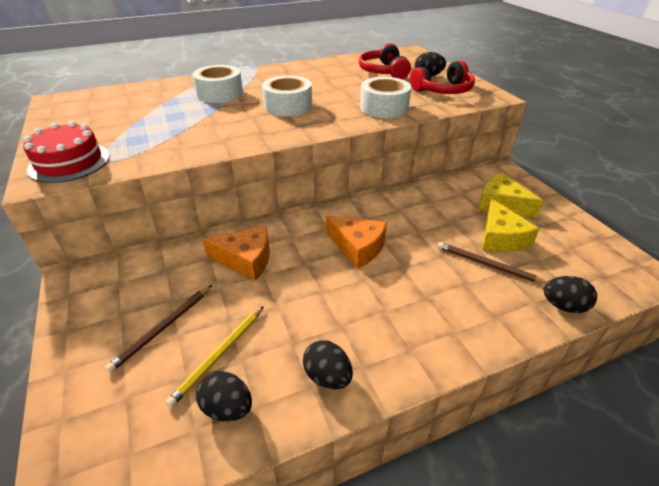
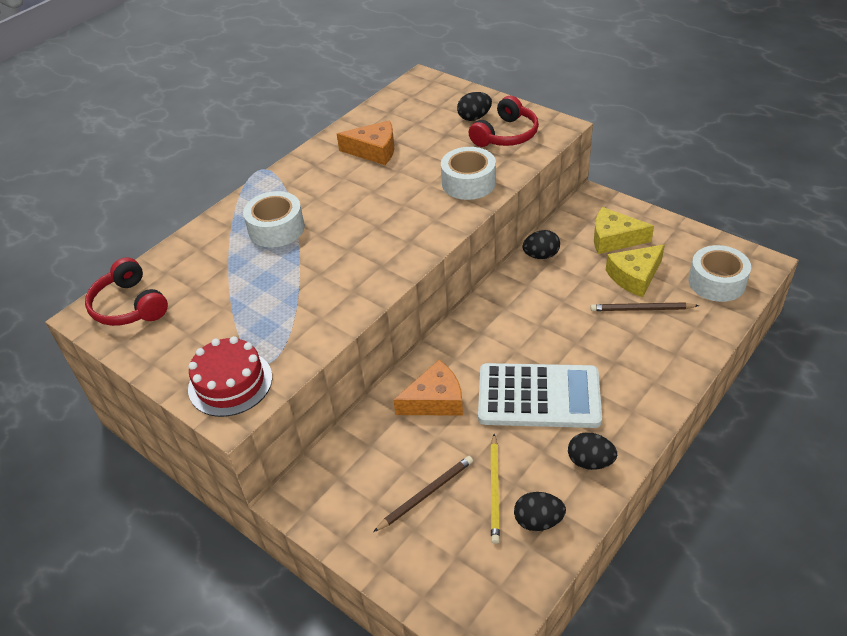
camera: 25 degrees left, 5 degrees up
brown pencil [105,285,212,373] -> brown pencil turned 135 degrees counterclockwise [373,456,473,532]
white tape [262,76,312,117] -> white tape moved to [688,245,751,302]
orange cheese [326,216,387,269] -> orange cheese moved to [337,120,394,165]
red headphones [359,43,411,79] -> red headphones moved to [85,257,168,326]
yellow cheese [482,198,540,252] -> yellow cheese turned 90 degrees clockwise [606,245,665,297]
black egg [544,276,597,313] -> black egg moved to [522,230,560,259]
none -> white calculator [478,363,602,428]

